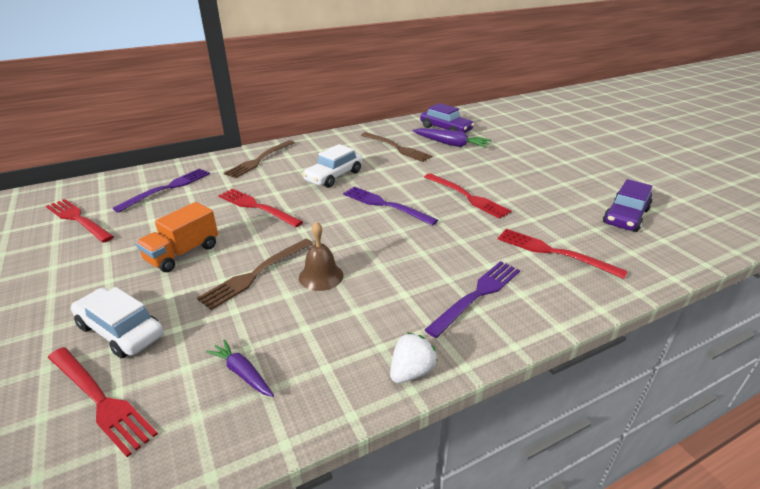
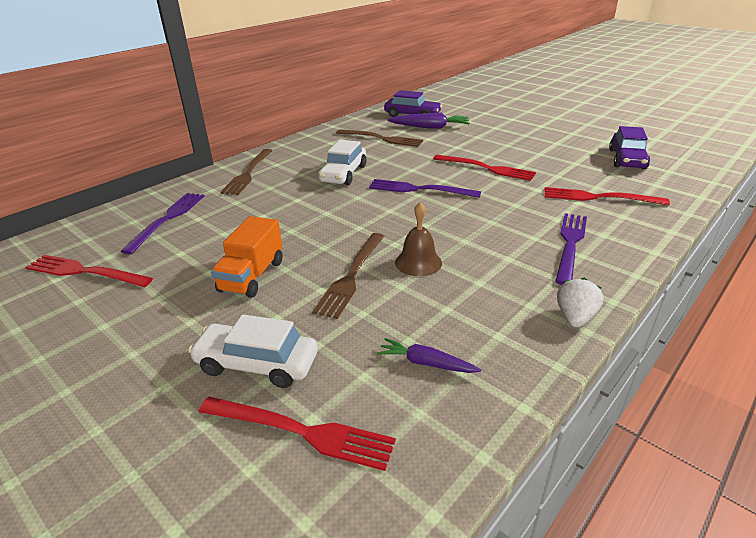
camera: 20 degrees left, 0 degrees up
red fork [218,188,303,227] -> none

